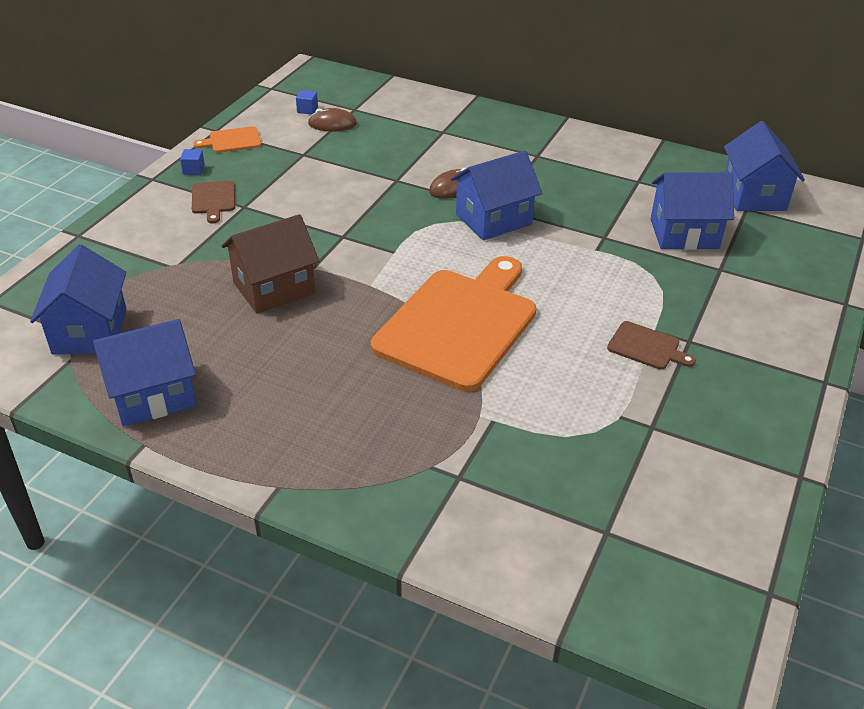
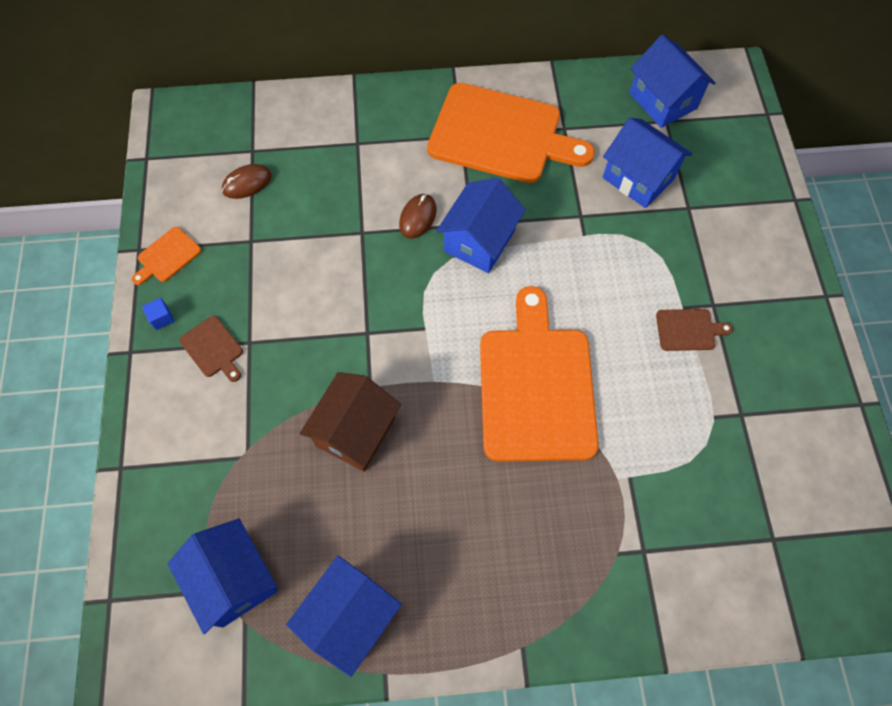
camera: 30 degrees left, 25 degrees up
blue cube [296,90,318,115] -> none
blue house [651,173,734,250] -> blue house turned 75 degrees clockwise [603,118,692,208]
none -> orange cutting board [427,83,595,183]

